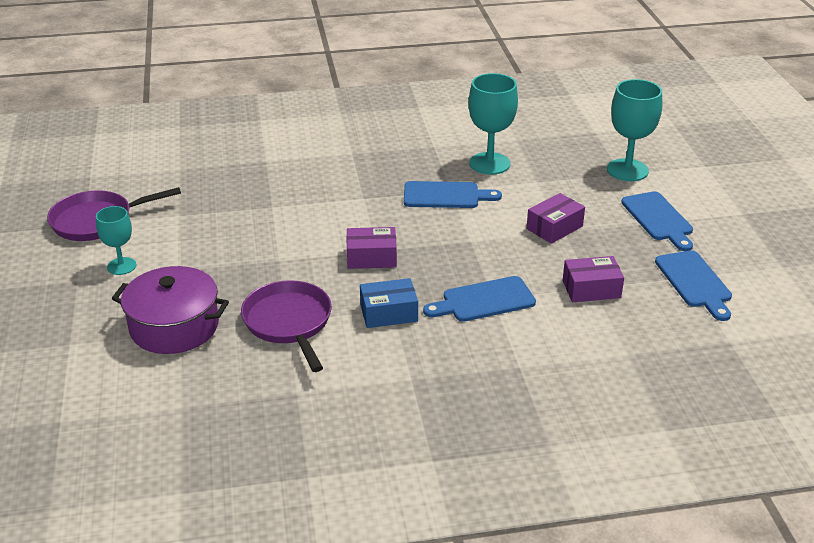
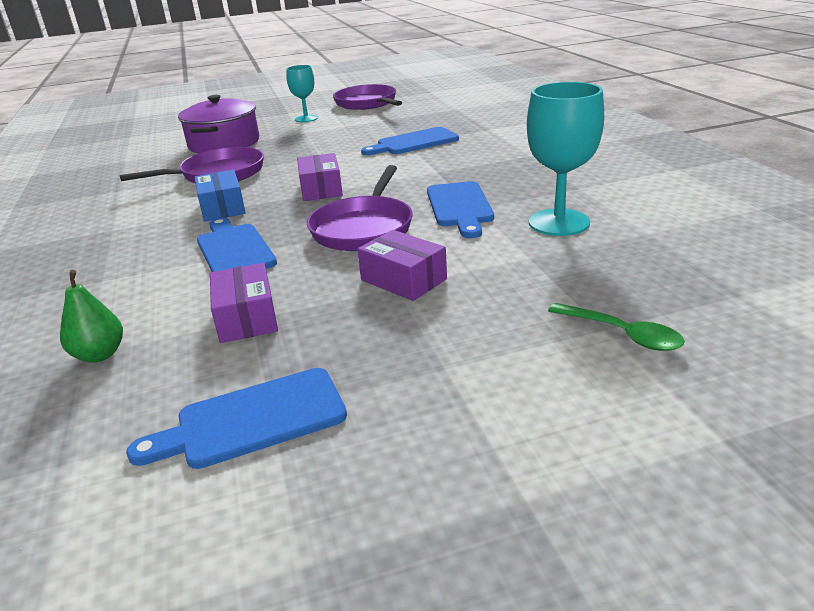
camera: 85 degrees right, 5 degrees down
turquoise goblet [607,79,662,181] -> green spoon [548,303,685,351]
blue cutting board [621,191,693,251] -> blue cutting board moved to [361,127,459,155]
none -> green pear [60,270,123,363]
none -> purple pan [307,165,413,251]

